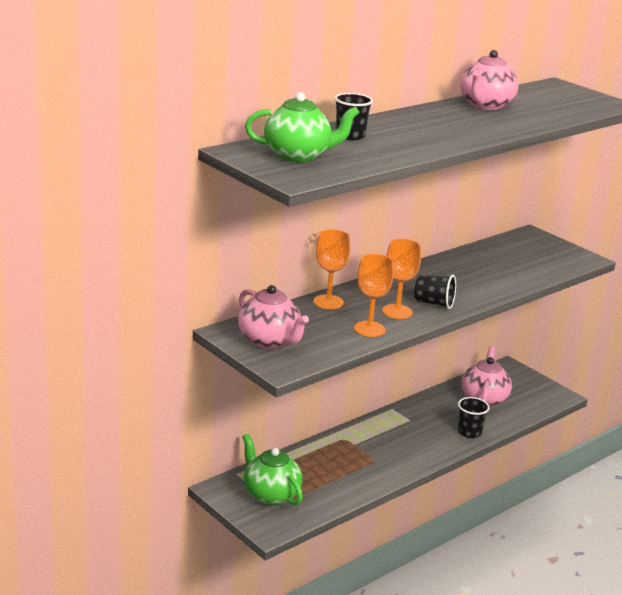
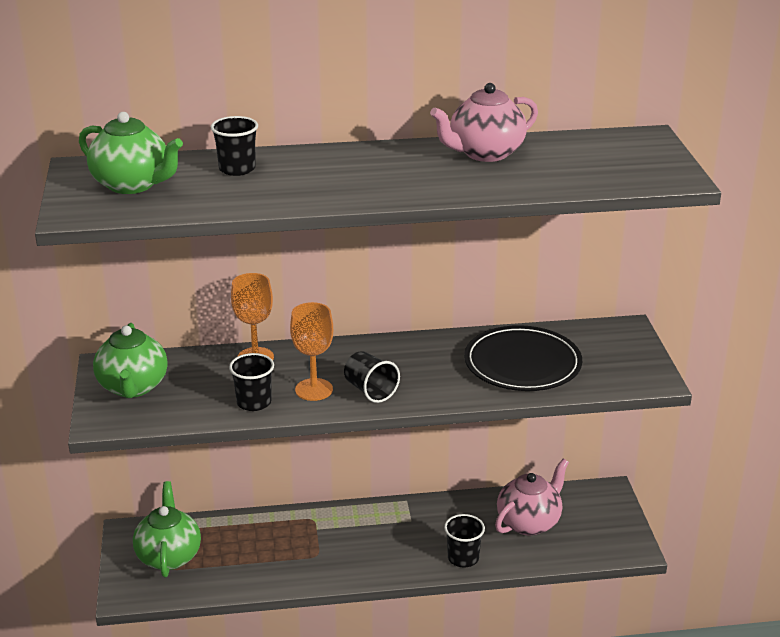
camera: 35 degrees right, 5 degrees up
pink teapot [238,285,309,349] -> green teapot [93,323,168,398]
orange goblet [354,254,394,337] -> black cup [229,353,274,411]
none -> black plate [464,325,582,391]

